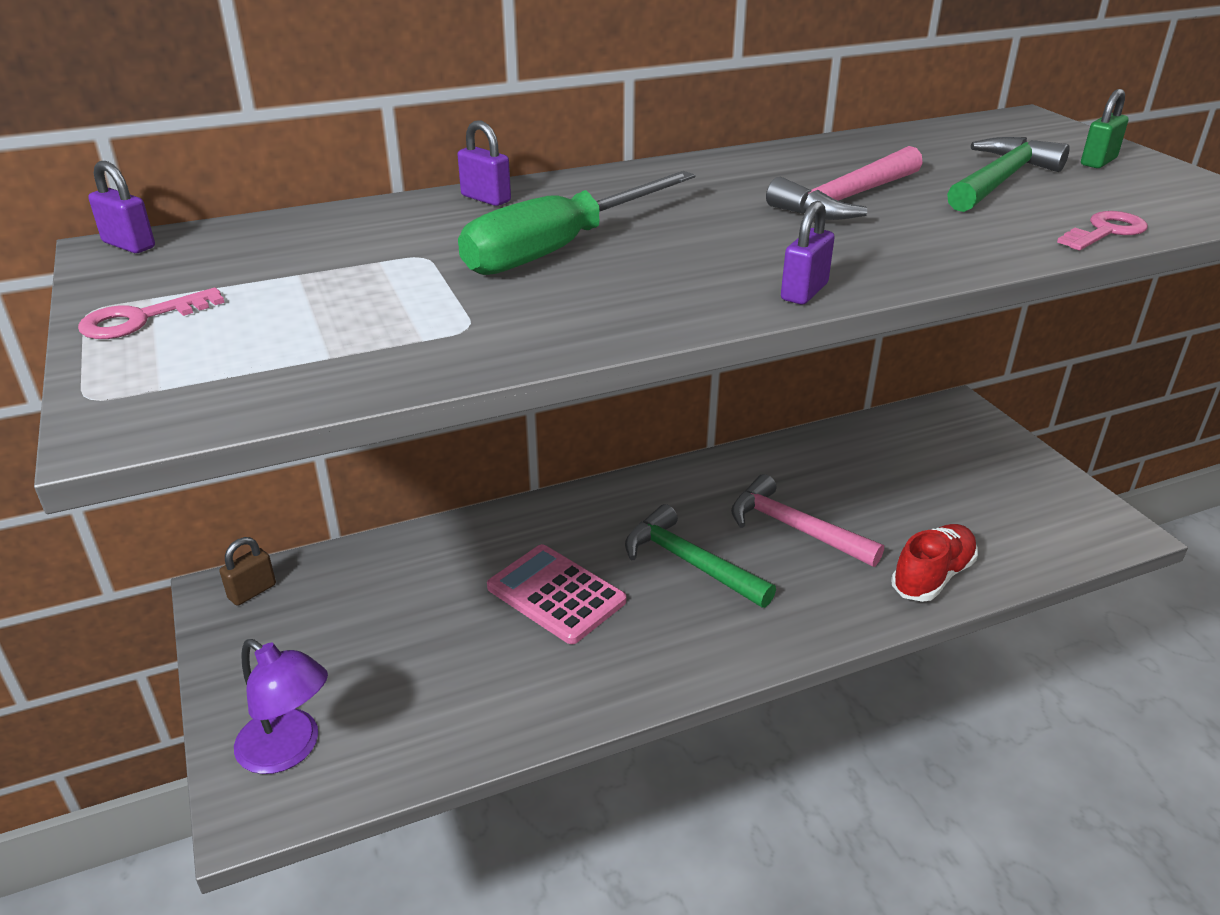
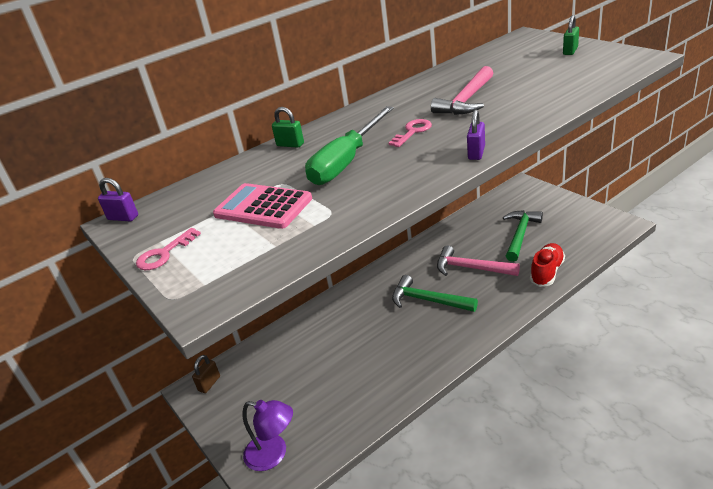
camera: 10 degrees left, 0 degrees up
purple padlock [458,121,511,206] -> green padlock [272,107,304,148]
pink calculator [487,544,626,644] -> pink calculator moved to [213,183,312,229]
green hammer [947,137,1070,212] -> green hammer moved to [503,210,543,262]
pink key [1057,211,1148,250] -> pink key moved to [389,119,432,147]

